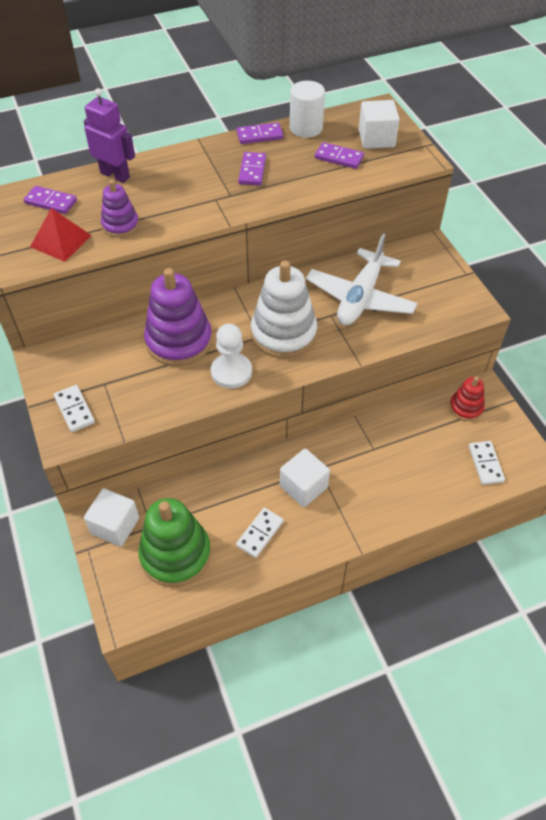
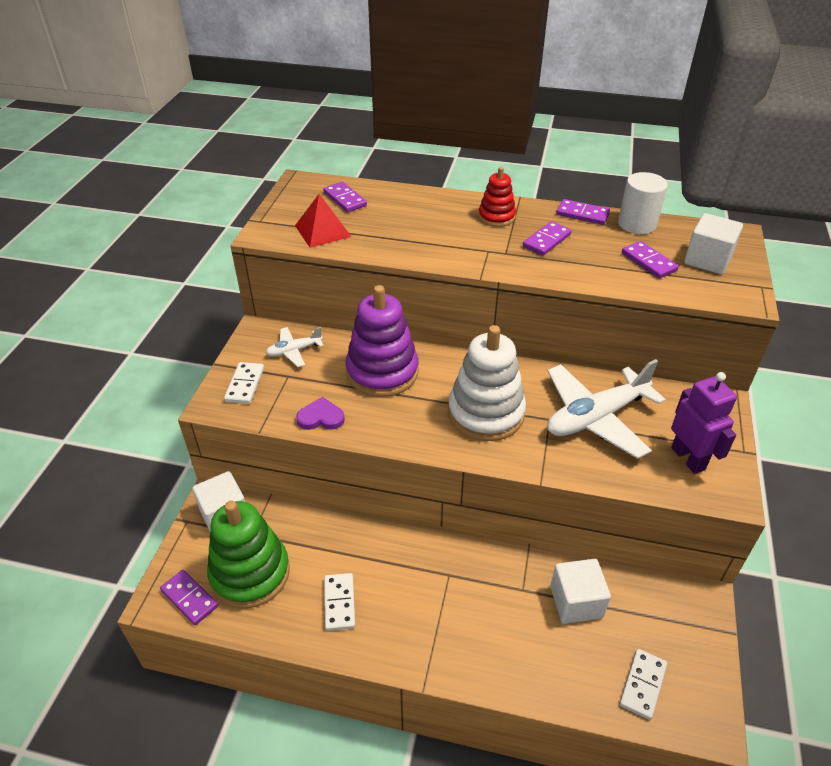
camera: 35 degrees right, 10 degrees down
purple robot [84,88,135,183] -> purple robot moved to [671,372,737,474]
purple stacking toy [101,180,139,238] -> none
white pawn [211,324,252,389] -> none
white domino [236,508,284,558] -> white domino turned 75 degrees counterclockwise [324,573,355,631]
white cube [280,449,330,507] -> white cube moved to [550,559,611,624]
red stacking toy [449,376,485,421] -> red stacking toy moved to [478,167,516,227]
none -> purple domino [160,570,218,625]
none -> white plane [266,327,324,367]
none -> purple heart [296,397,345,430]

